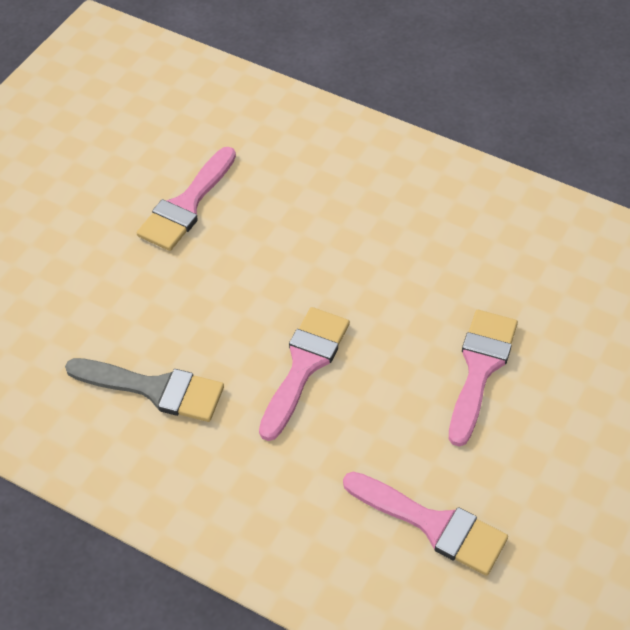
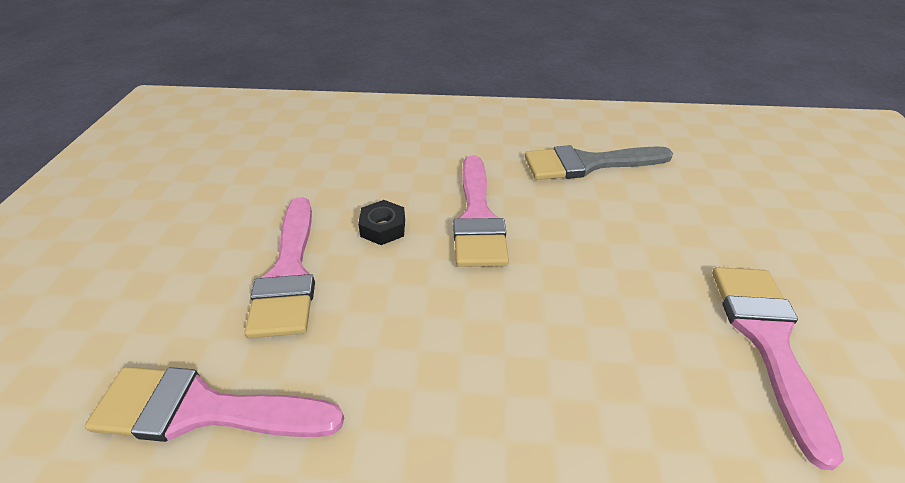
camera: 155 degrees right, 10 degrees down
pink brush [343,472,508,576] -> pink brush moved to [84,367,344,442]
none -> black nut [358,200,405,245]

